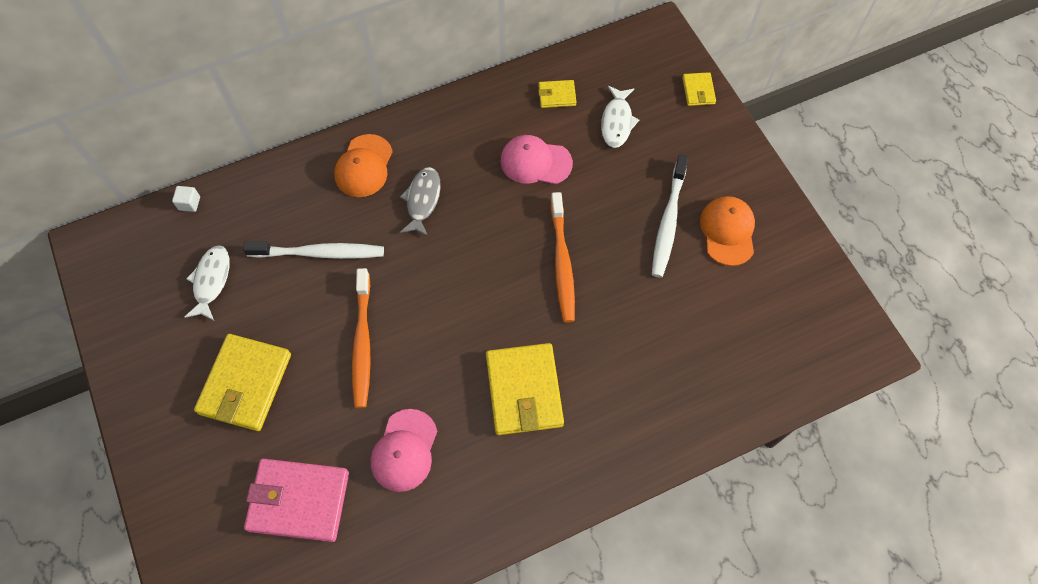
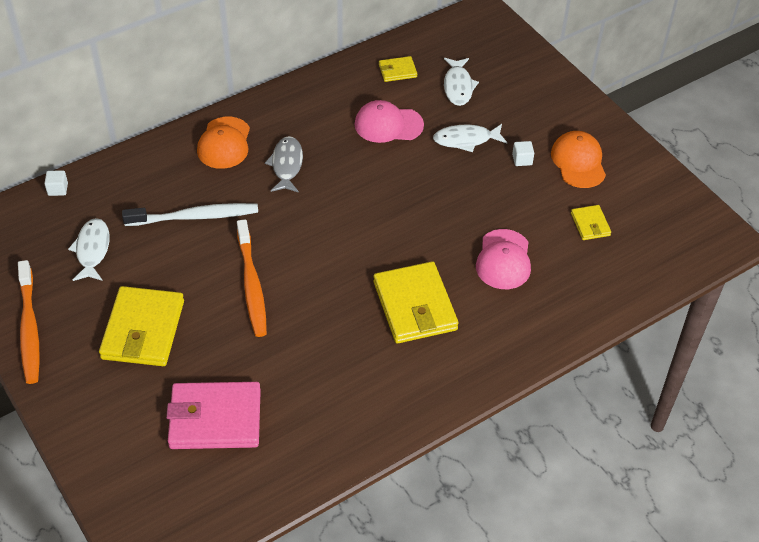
camera: 10 degrees left, 15 degrees down
pink cap [371,409,437,492] -> pink cap moved to [476,229,531,289]
orange toothbrush [551,192,575,323] -> orange toothbrush moved to [18,260,40,384]
white toothbrush [652,155,688,278] -> white cube [512,141,534,166]
yellow wallet [682,72,716,106] -> yellow wallet moved to [571,205,611,240]
none -> white fish [433,124,507,152]

